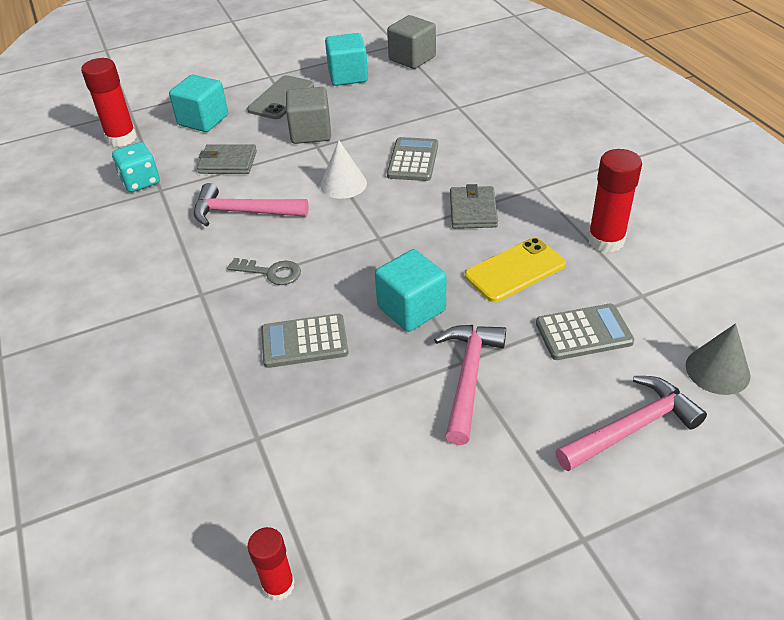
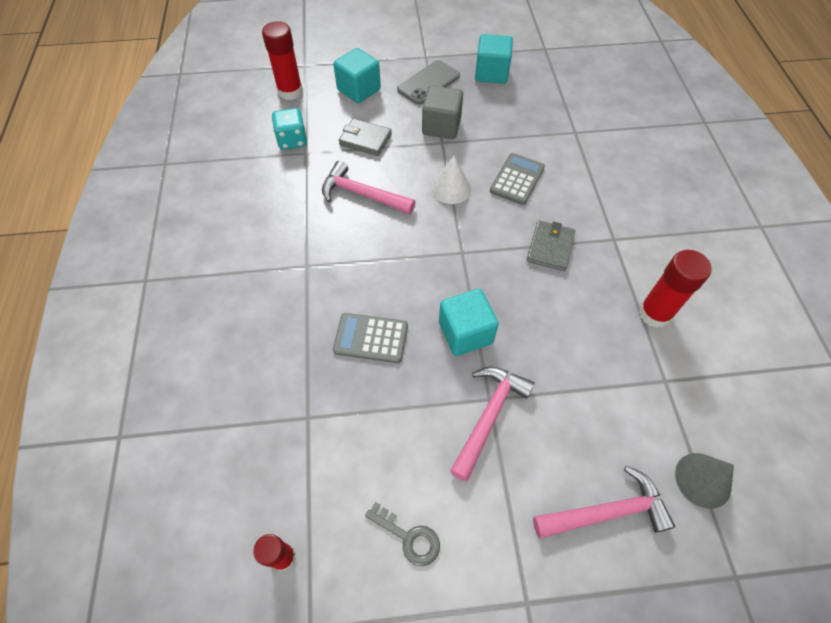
camera: 15 degrees right, 15 degrees up
grey key [227,258,301,285] -> grey key moved to [365,502,440,566]
grey cube [387,15,436,69] -> none
yellow phone [465,238,566,302] -> none
grey calculator [536,304,634,360] -> none

